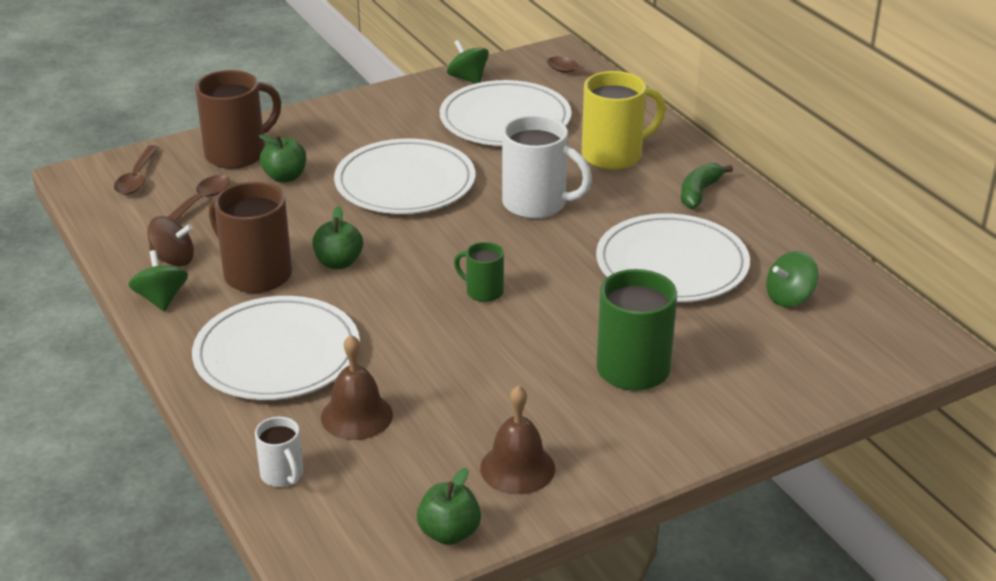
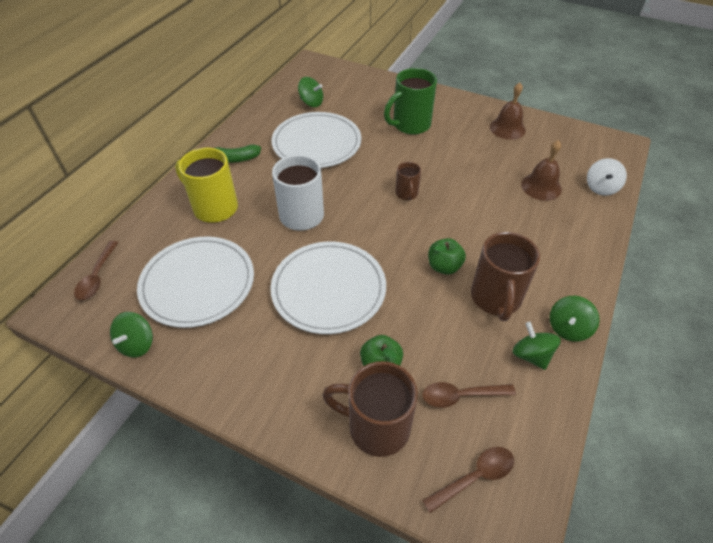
camera: 125 degrees left, 15 degrees up
brown spinning top [147,216,194,267] -> green spinning top [512,322,561,370]
white plate [192,296,360,400] -> none
white mug [255,417,303,487] -> white spinning top [587,158,627,196]
green apple [417,468,481,545] -> none
green mug [454,242,504,302] -> brown mug [395,162,421,200]

